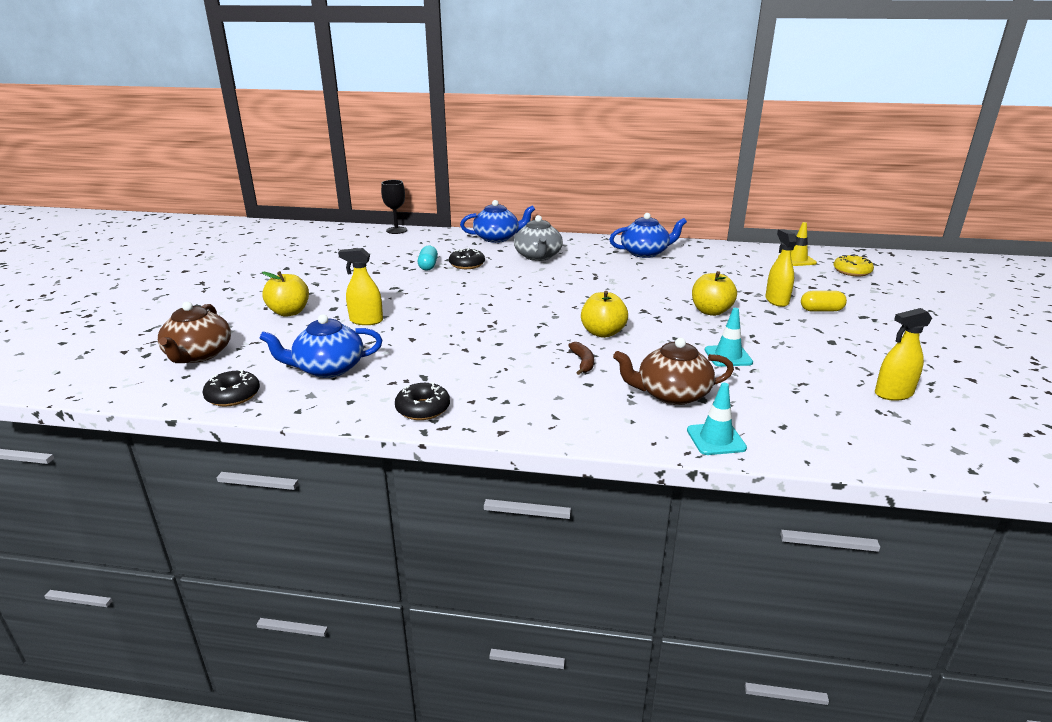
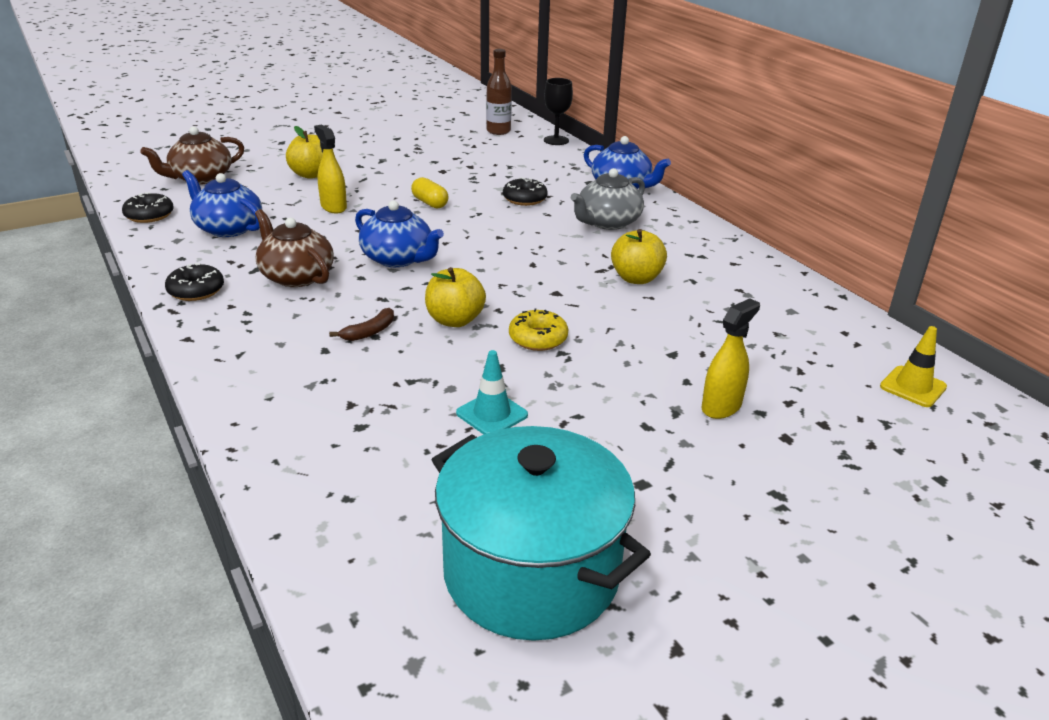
camera: 50 degrees right, 5 degrees up
turquoise capsule [418,245,438,271] -> none
blue teapot [609,213,687,258] -> blue teapot moved to [355,200,444,267]
brown teapot [613,338,734,405] -> brown teapot moved to [255,209,334,287]
turquoise traffic cone [687,383,747,455] -> none
yellow apple [692,271,737,316] -> yellow apple moved to [611,229,667,284]
yellow capsule [801,291,847,311] -> yellow capsule moved to [411,177,449,208]
yellow donut [833,255,874,277] -> yellow donut moved to [509,309,568,351]
yellow spray bottle [875,308,932,401] -> turquoise pot [432,426,651,641]
none -> brown bottle [486,49,512,135]

